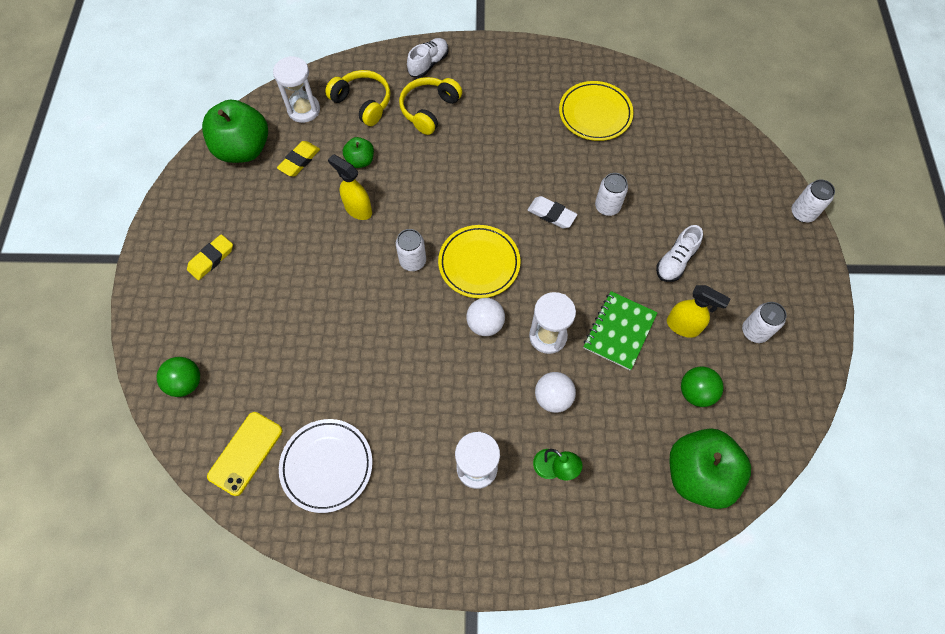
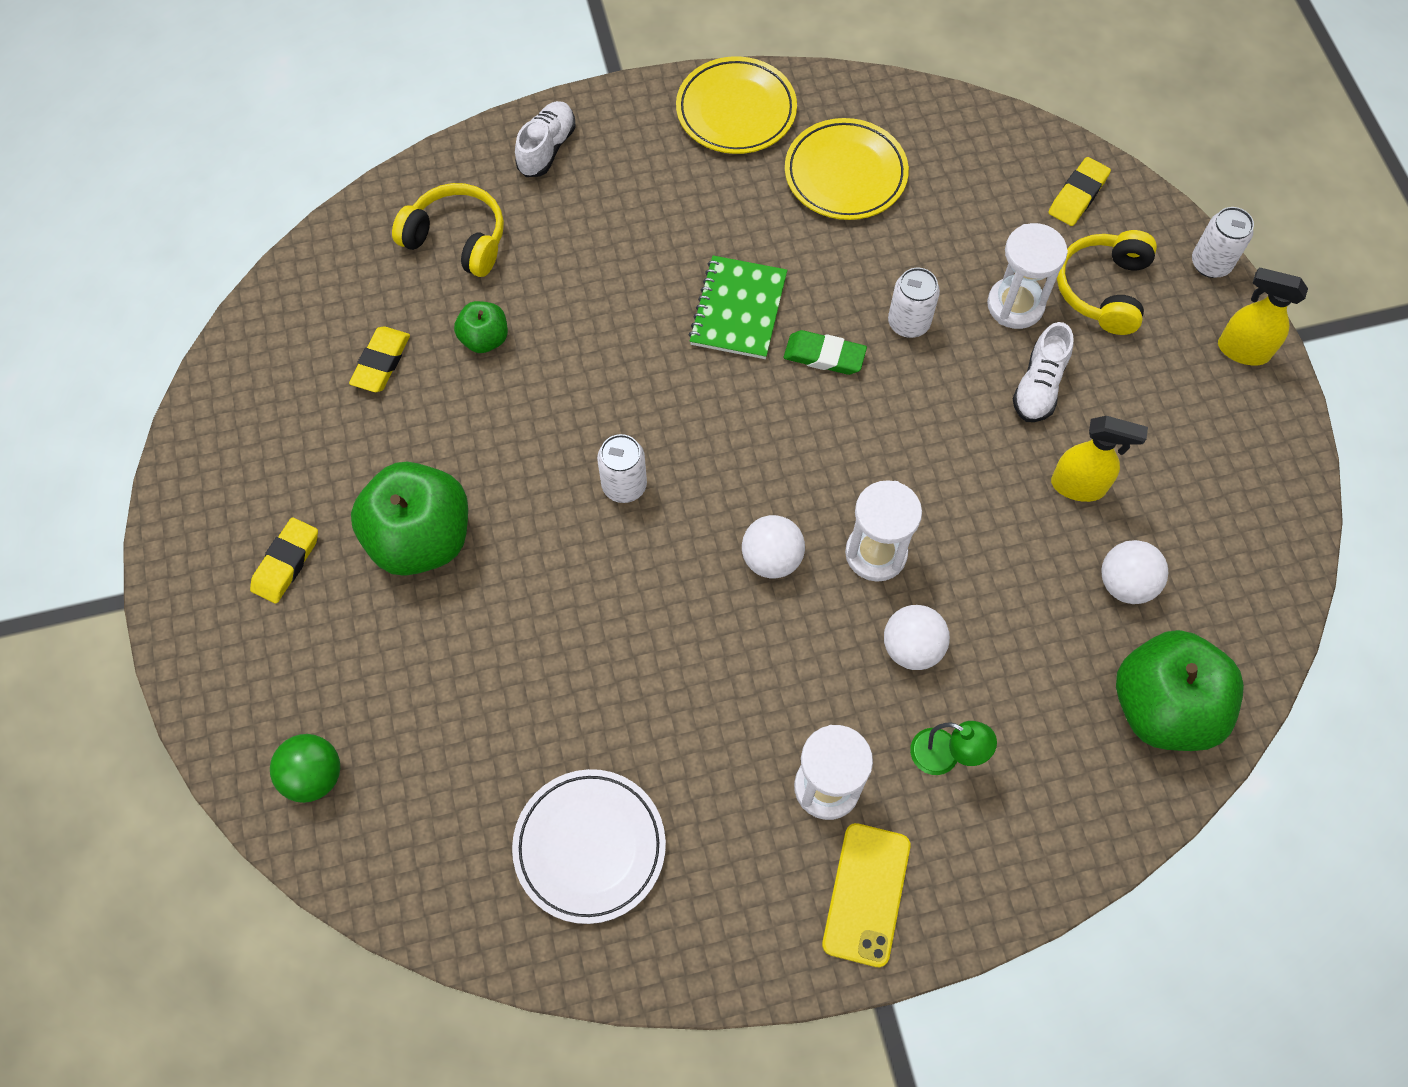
camera: 15 degrees left, 0 degrees up
green apple [202,99,268,163] -> green apple moved to [351,462,468,576]
yellow phone [207,412,282,496] -> yellow phone moved to [822,823,910,967]
white hourglass [273,56,320,123] -> white hourglass moved to [987,223,1068,329]
yellow spray bottle [328,154,372,220] -> yellow spray bottle moved to [1218,268,1308,366]
yellow headphones [399,77,462,135] -> yellow headphones moved to [1057,230,1157,335]
yellow plate [438,225,521,298] -> yellow plate moved to [676,56,797,154]
white eraser [528,196,578,228] -> green eraser [784,330,867,375]
green notebook [583,291,658,370] -> green notebook moved to [689,255,787,359]
green ball [681,366,723,407] -> white ball [1102,540,1168,604]
white can [742,302,787,343] -> none
none -> yellow eraser [1048,157,1111,226]

